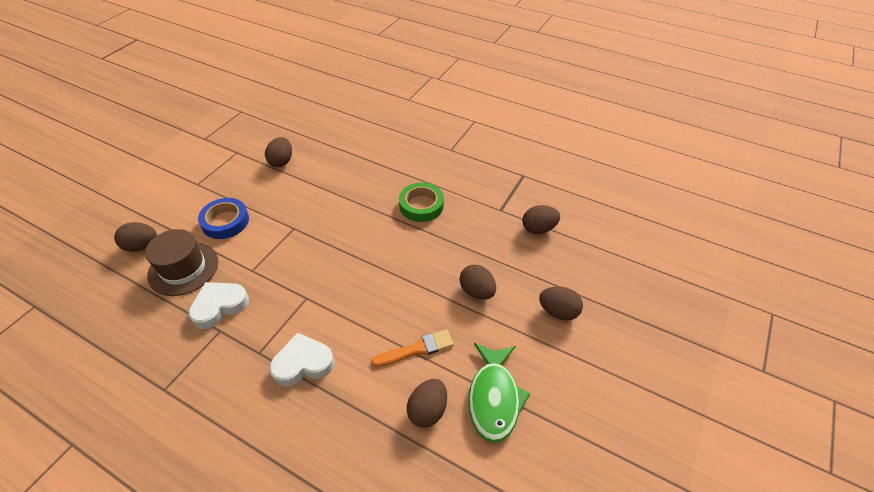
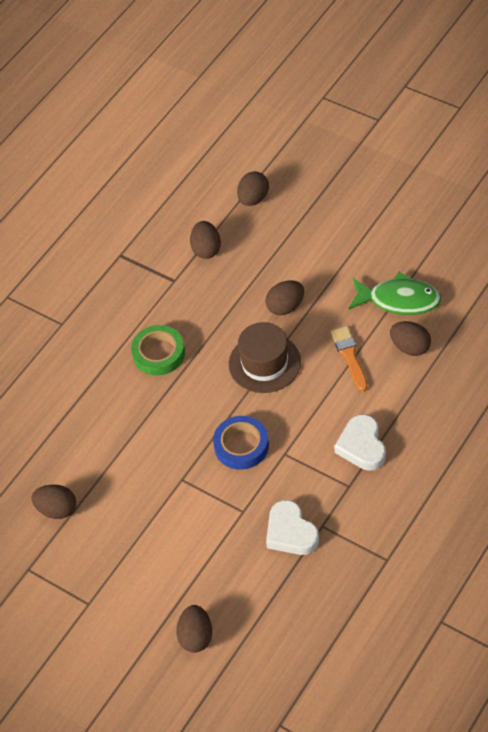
camera: 80 degrees left, 5 degrees up
brown hat [145,229,218,296] -> brown hat moved to [229,322,301,393]
blue tape [198,198,249,239] -> blue tape moved to [213,416,269,470]
brown egg [539,286,583,321] -> brown egg moved to [237,171,269,206]

